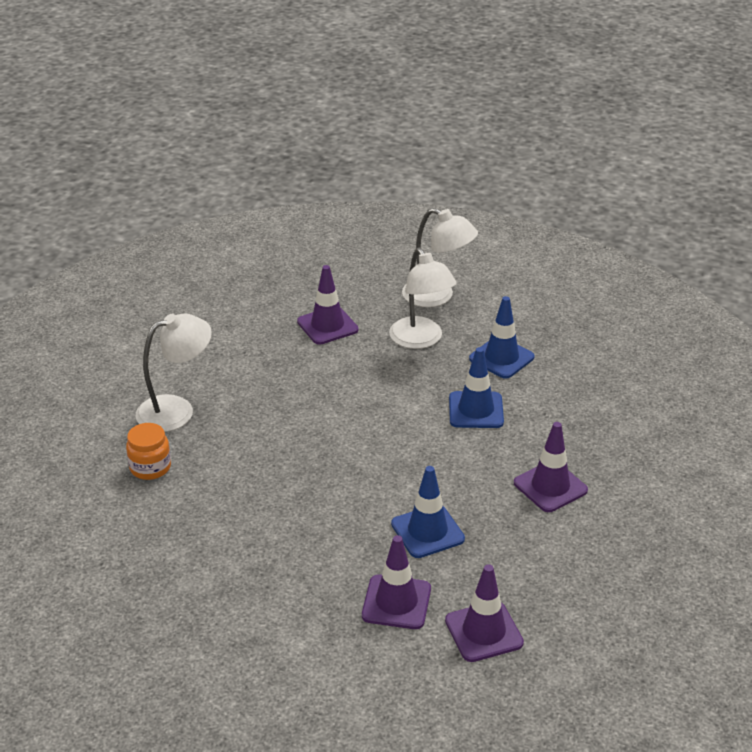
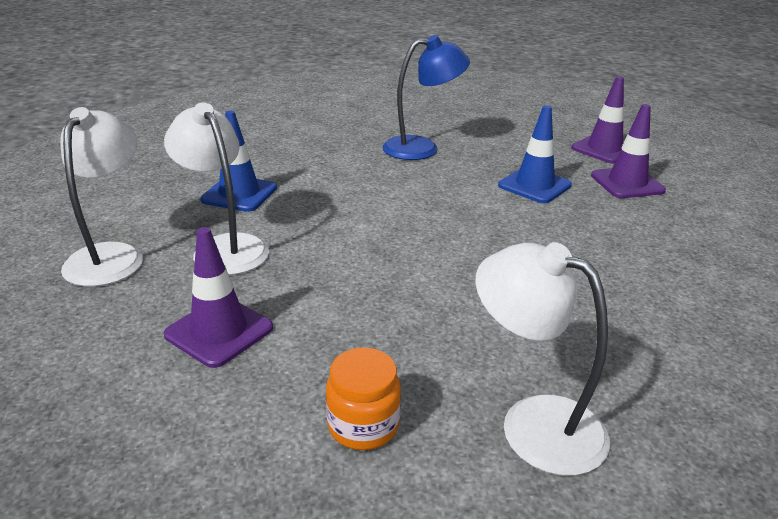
camera: 115 degrees left, 5 degrees down
orange jar [126,423,171,480] -> orange jar moved to [326,348,401,450]
white lamp [389,248,457,349] -> white lamp turned 75 degrees counterclockwise [164,102,269,275]
blue traffic cone [449,347,504,428] -> none
purple traffic cone [514,422,588,512] -> blue lamp [383,35,470,160]

